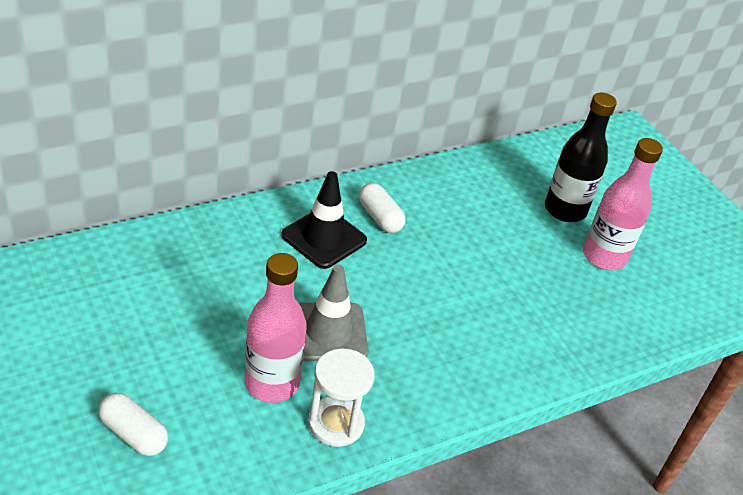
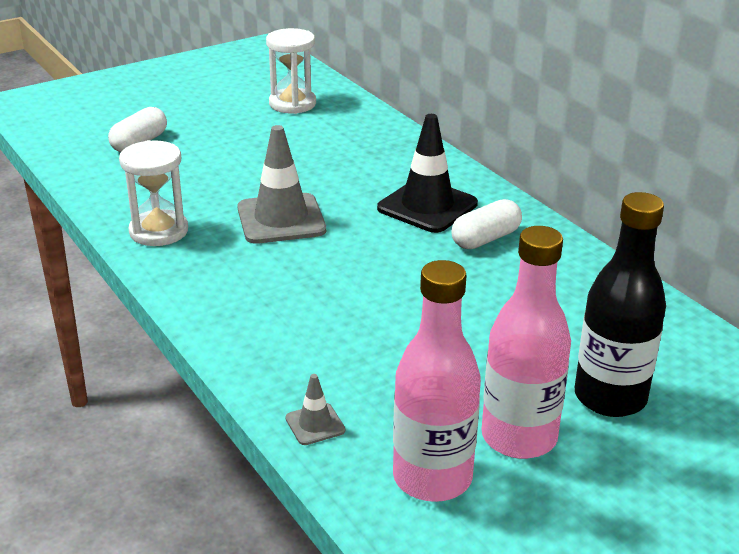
camera: 90 degrees right, 10 degrees down
pink bottle [244,253,307,403] -> pink bottle moved to [393,260,481,502]
none -> white hourglass [266,28,316,114]
none -> grey traffic cone [285,374,345,445]

